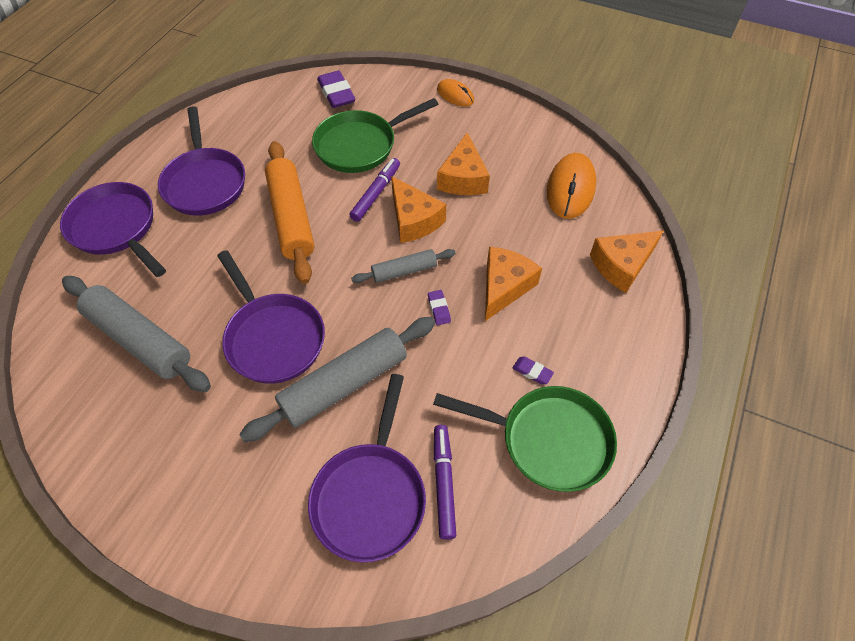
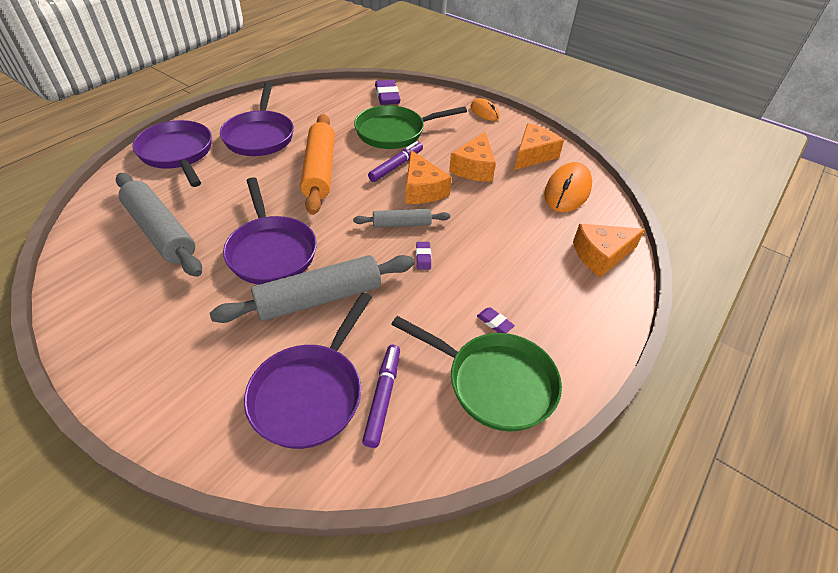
camera: 10 degrees right, 10 degrees down
orange cheese [485,247,542,321] -> orange cheese moved to [514,123,564,170]

